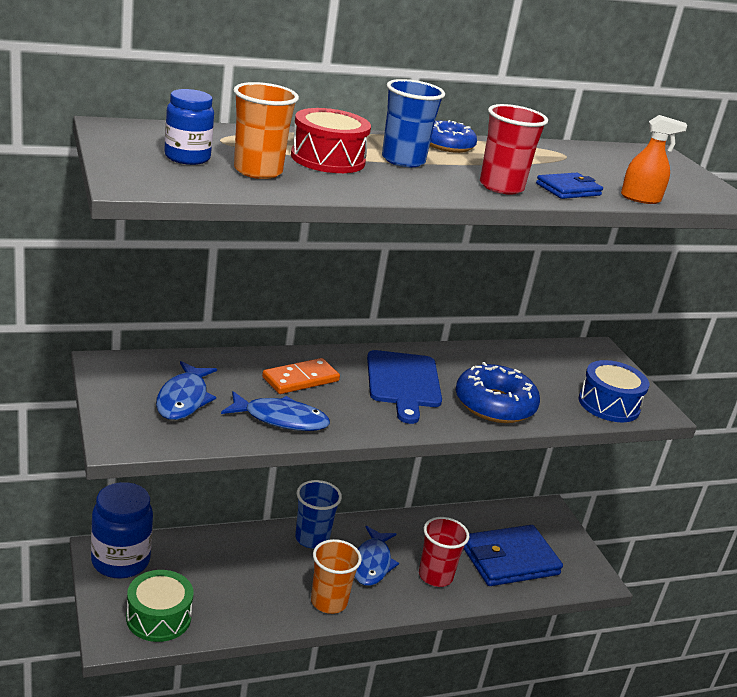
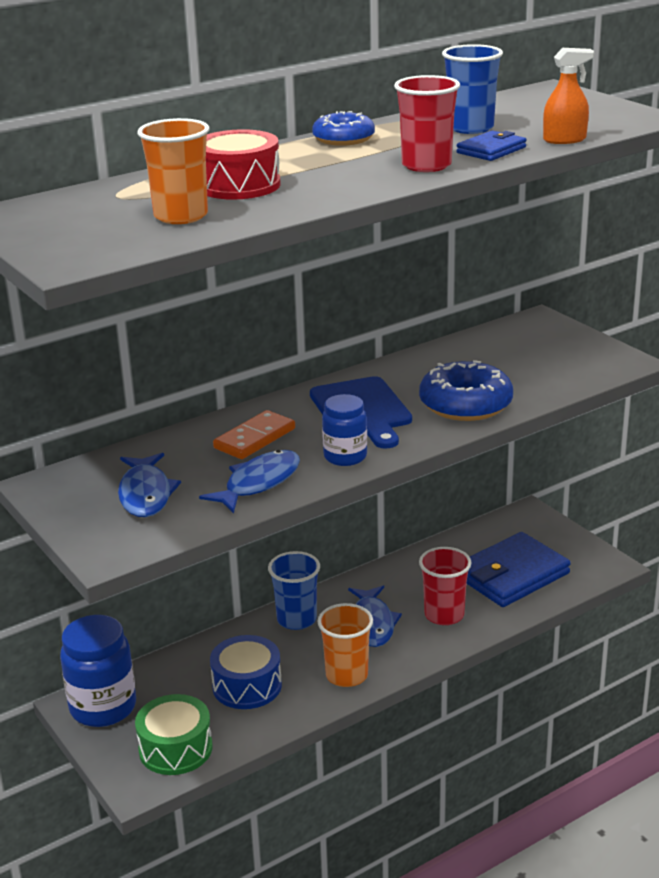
camera: 10 degrees left, 0 degrees up
blue jar [164,89,214,165] -> blue jar moved to [322,394,367,466]
blue fish [221,391,330,431] -> blue fish turned 45 degrees counterclockwise [199,450,300,513]
blue cup [382,79,445,167] -> blue cup moved to [442,44,503,134]
blue drum [579,360,649,422] -> blue drum moved to [210,635,282,709]

